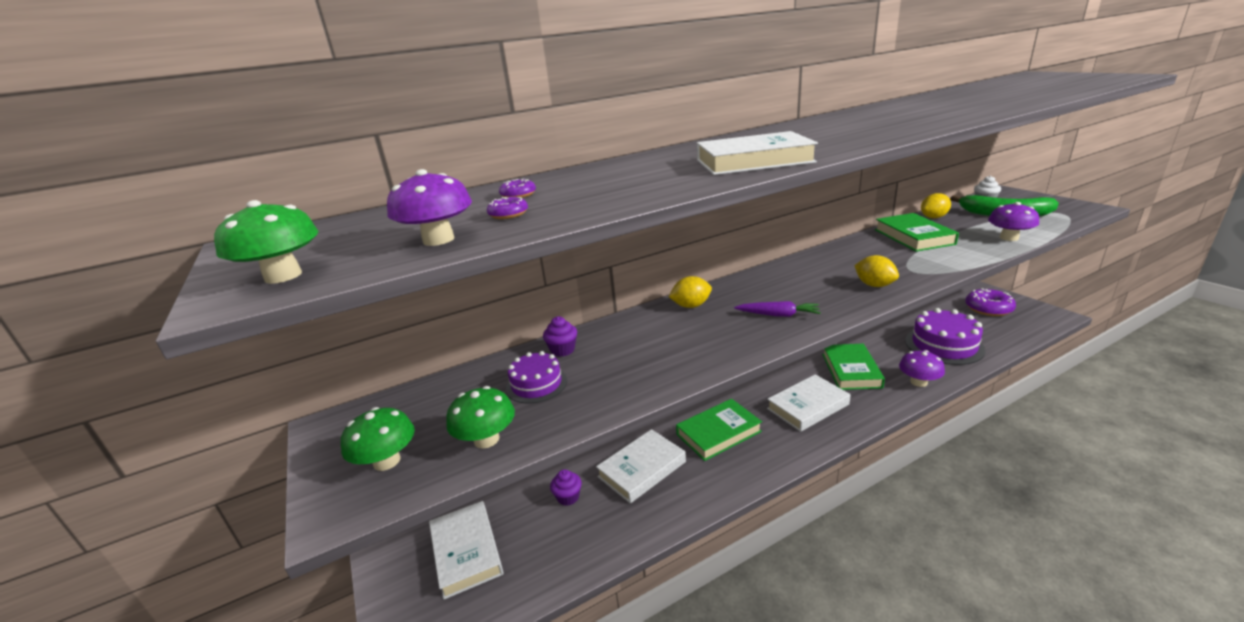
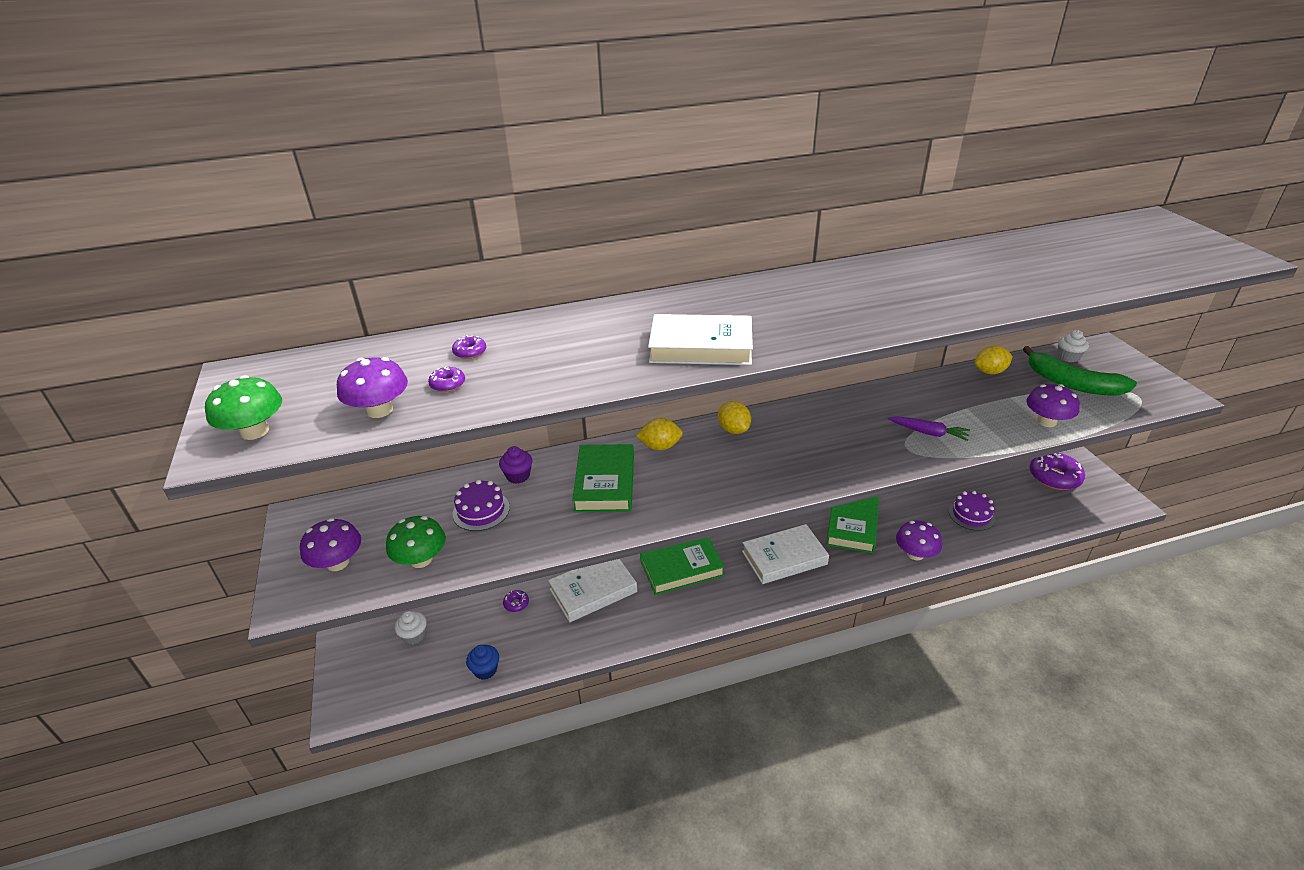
camera: 10 degrees right, 10 degrees up
green mushroom [341,407,415,471] -> purple mushroom [300,518,361,571]
white book [429,501,504,599] -> white cupcake [395,611,427,645]
purple cupcake [550,470,582,506] -> purple donut [503,590,529,612]
purple carrot [734,301,821,317] -> purple carrot moved to [887,416,970,441]
yellow lemon [854,255,899,287] -> yellow lemon moved to [718,401,751,434]
green book [875,213,959,252] -> green book moved to [572,444,634,512]
purple cake [905,308,985,365] -> purple cake [949,491,995,531], size x0.56
none -> blue cupcake [466,645,499,680]

